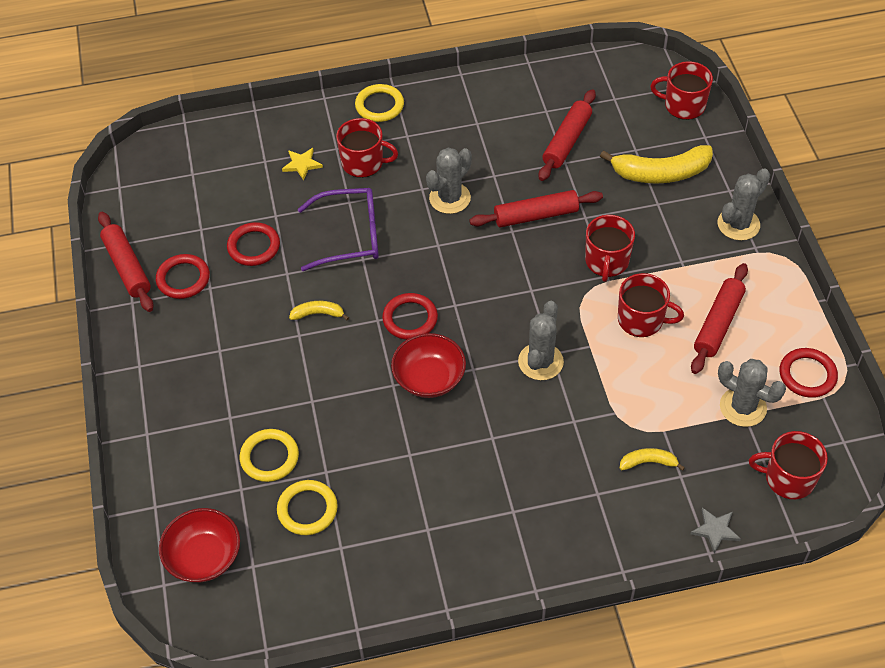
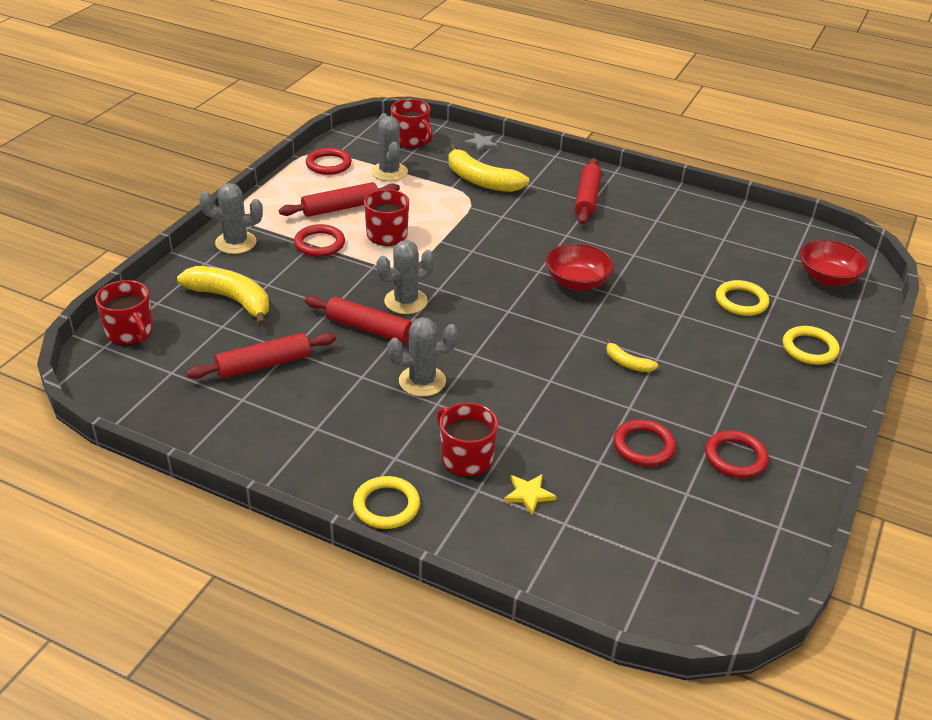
camera: 145 degrees left, 15 degrees down
red rolling pin [98,212,154,312] -> red rolling pin moved to [575,158,602,225]
yellow ring [277,480,338,535] -> yellow ring moved to [783,326,840,365]
purple glasses [298,188,379,271] -> none
red ring [382,293,438,340] -> red ring moved to [294,224,345,257]
grey cactus [518,301,564,380] -> grey cactus moved to [376,240,435,314]
red mug [585,215,635,282] -> none
yellow banana [620,448,685,471] -> yellow banana [448,144,529,192], size x2.02

